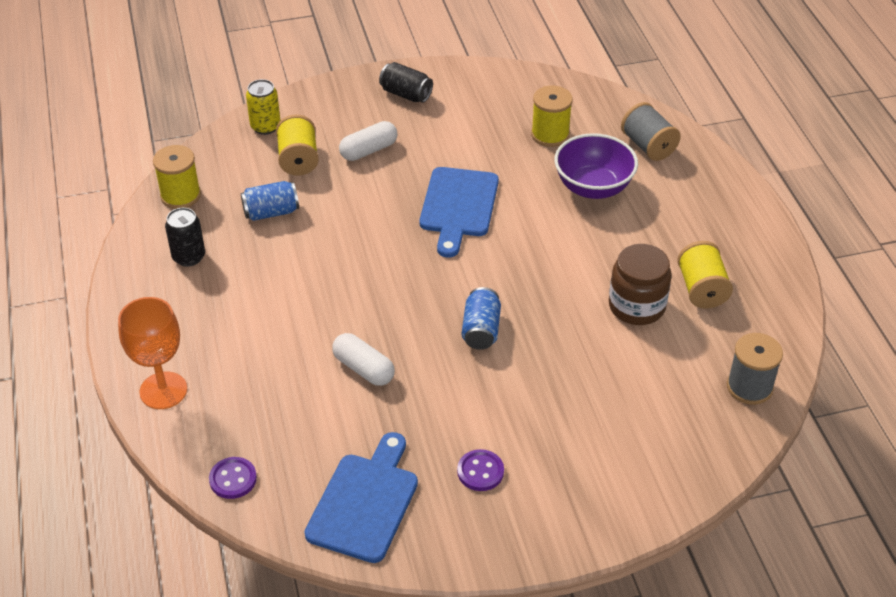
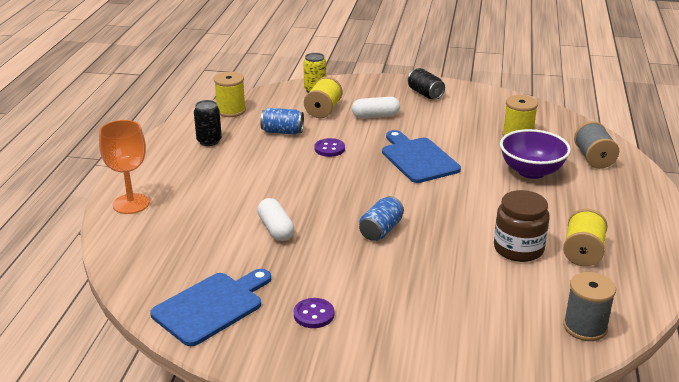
camera: 25 degrees right, 15 degrees down
purple button [209,457,257,499] -> purple button moved to [315,138,345,157]
blue cutting board [420,167,499,257] -> blue cutting board turned 120 degrees clockwise [382,130,461,183]

